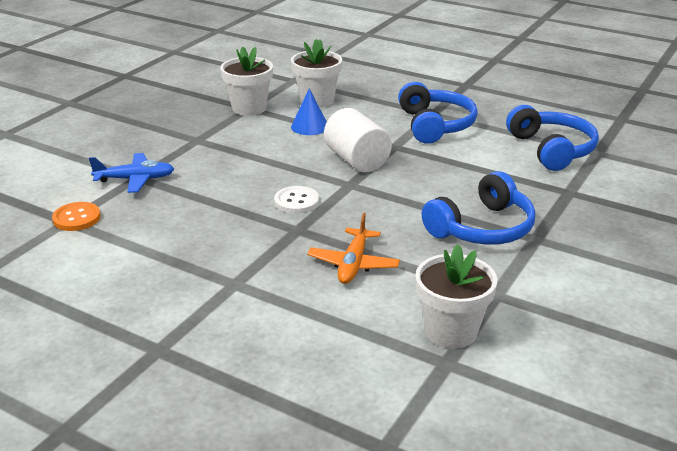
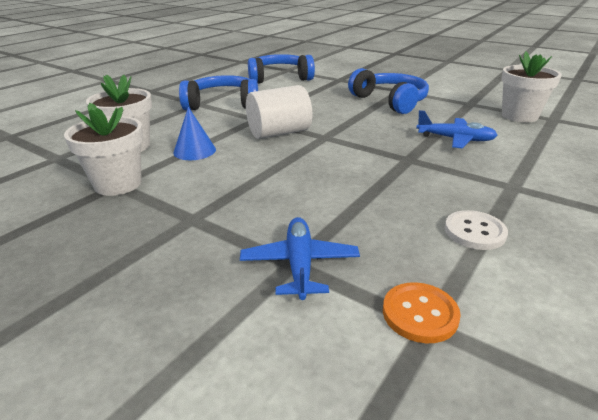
camera: 85 degrees left, 0 degrees up
white button [274,186,319,214] -> white button moved to [445,210,508,250]
orange plane [307,212,400,284] -> blue plane [416,110,498,149]

